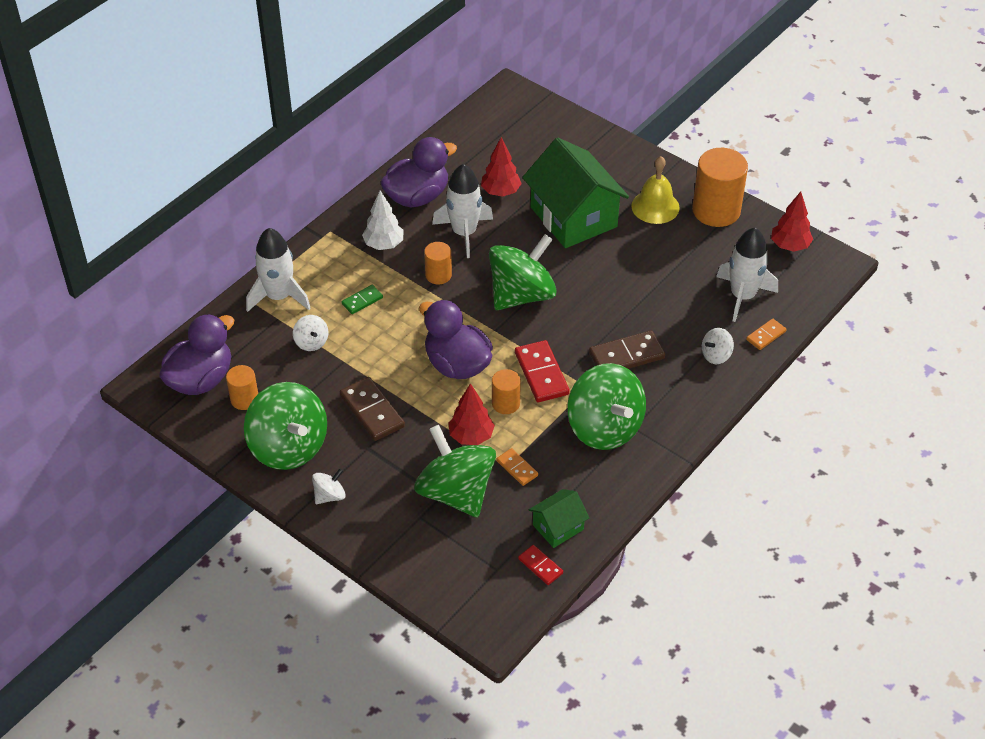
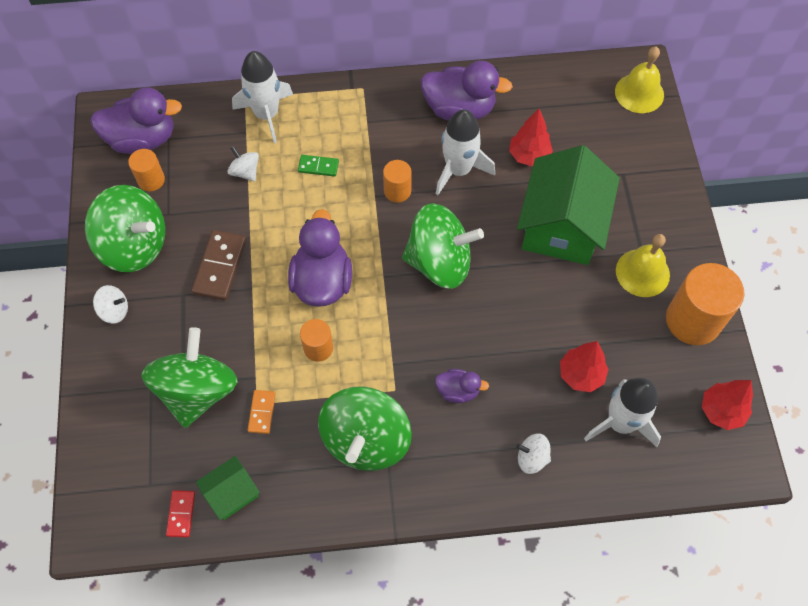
camera: 45 degrees right, 15 degrees up
green spinning top [244,382,327,470] -> green spinning top turned 75 degrees counterclockwise [85,185,165,272]
white spinning top [293,315,328,351] -> white spinning top turned 120 degrees clockwise [227,146,259,182]
white tree [362,190,404,250] -> none
red tree [449,383,495,445] -> red tree moved to [560,341,609,392]
red domino [515,340,570,402] -> none
green house [529,489,589,548] -> green house turned 45 degrees counterclockwise [196,456,260,520]
brown domino [589,330,665,369] -> purple duck [435,369,489,403]
orange domino [746,319,787,350] -> none
none -> yellow bell [615,46,664,113]

